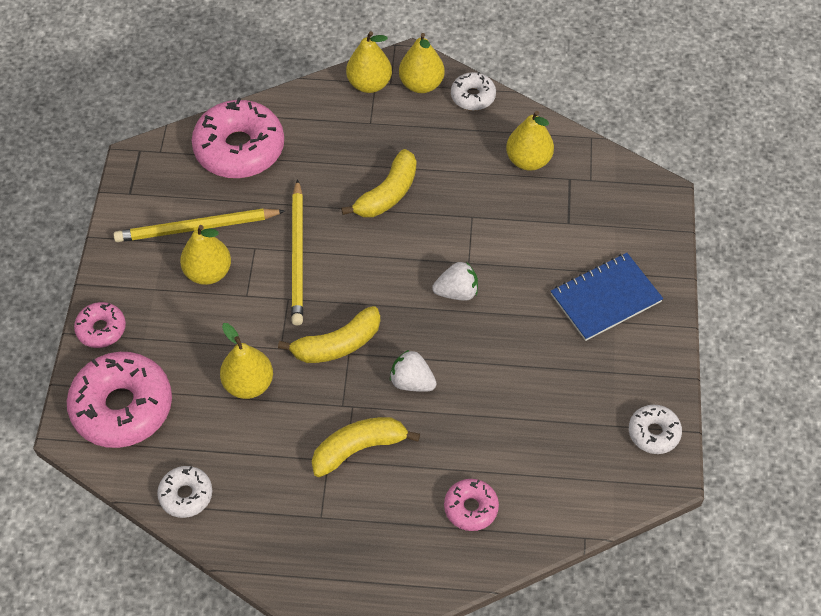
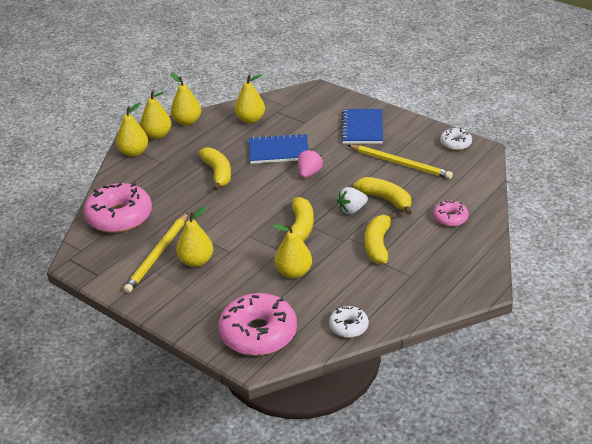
camera: 55 degrees left, 20 degrees down
pink donut [74,302,126,348] -> none
yellow pencil [291,179,303,325] -> yellow pencil moved to [348,145,453,179]
white strawberry [432,262,478,301] -> pink strawberry [298,150,323,178]
white donut [451,72,496,111] -> yellow pear [170,73,201,126]
none -> blue notebook [249,133,309,164]
none -> yellow banana [354,177,412,215]

